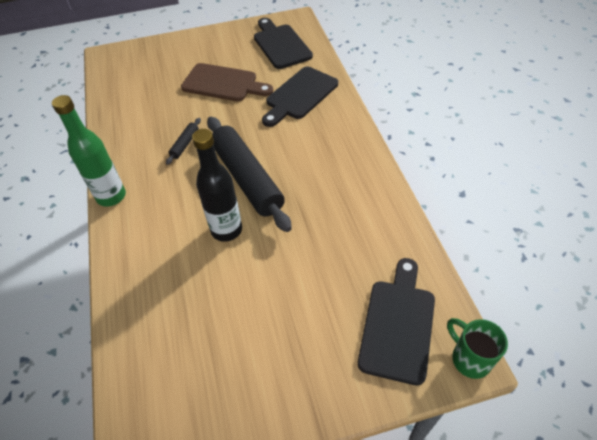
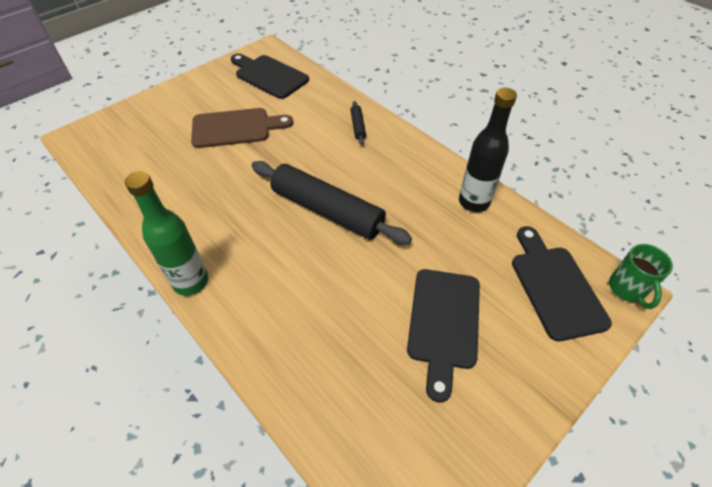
camera: 30 degrees left, 0 degrees up
black rolling pin [166,118,201,165] -> black rolling pin moved to [350,101,366,145]
black bottle [192,129,242,242] -> black bottle moved to [459,88,517,212]
black cutting board [262,67,338,127] -> black cutting board moved to [407,269,480,402]
green mug [447,318,508,379] -> green mug turned 120 degrees counterclockwise [609,244,673,309]

